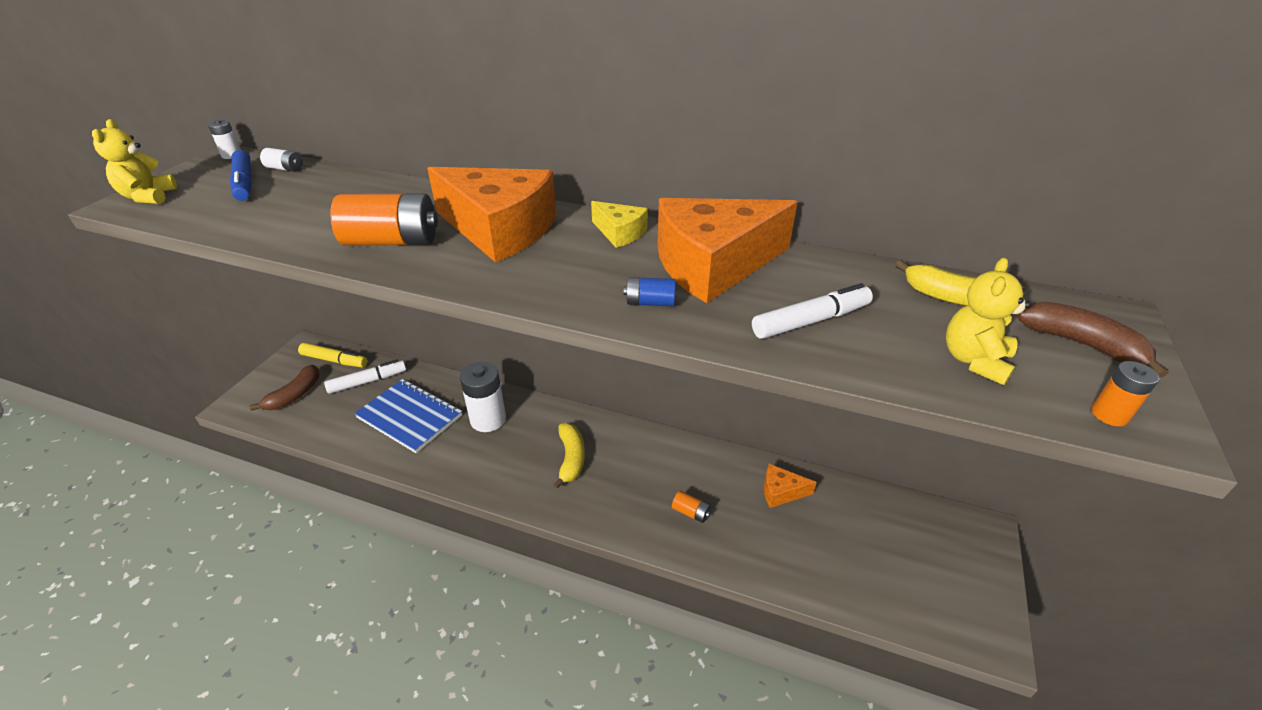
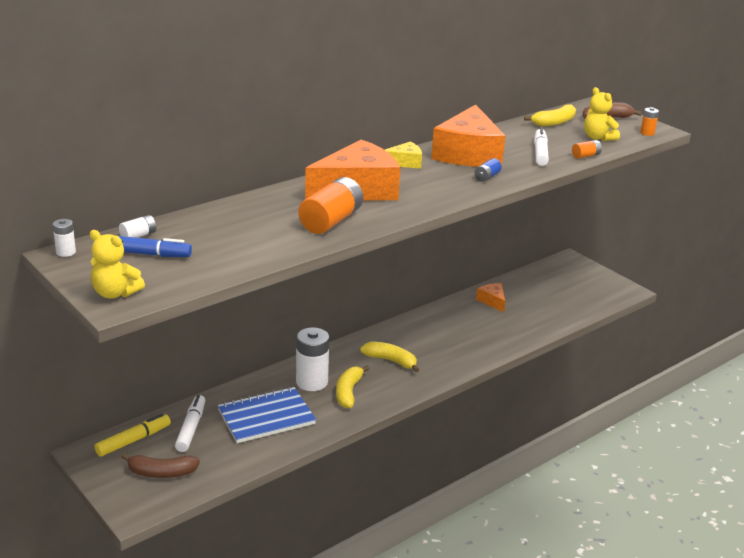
camera: 60 degrees left, 10 degrees down
brown banana [249,365,320,411] -> brown banana turned 120 degrees clockwise [121,453,200,478]
orange battery [672,491,711,523] -> orange battery moved to [572,140,602,159]
orange cheese [764,464,817,508] -> orange cheese turned 120 degrees clockwise [476,283,505,312]
none -> yellow banana [336,366,369,408]

